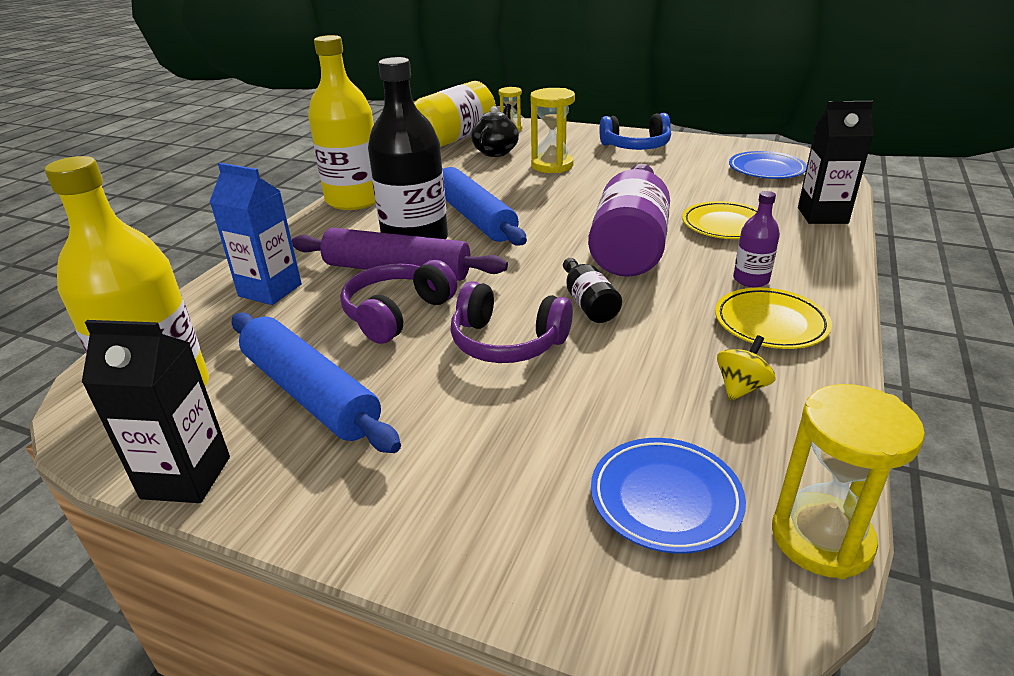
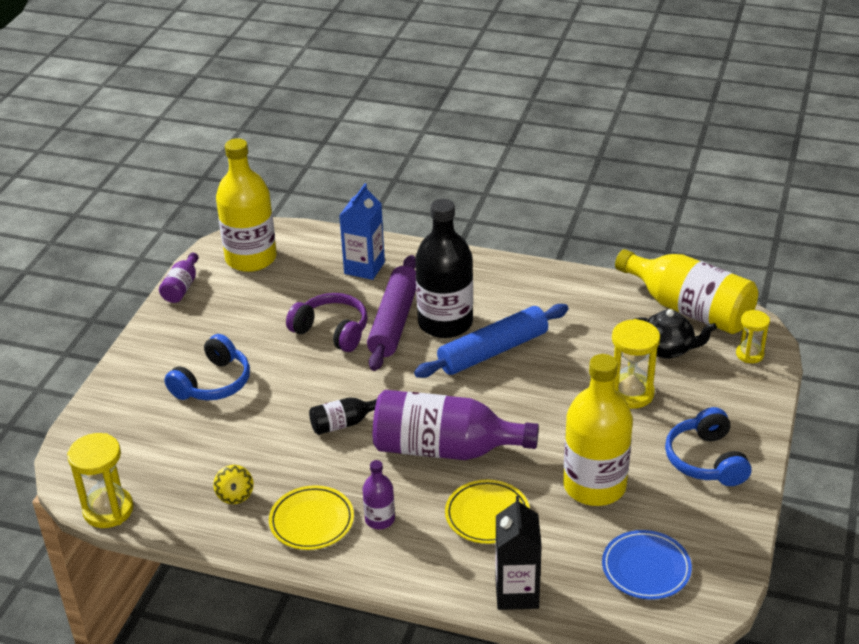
camera: 85 degrees right, 5 degrees up
black carton [82,320,230,503] -> purple bottle [159,253,199,303]
blue rolling pin [232,312,401,453] -> none
yellow bottle [308,35,376,210] -> yellow bottle moved to [563,354,633,506]
purple headphones [450,281,573,363] -> none
blue plate [591,438,746,554] -> none
yellow spinning top [717,335,776,401] -> yellow spinning top turned 45 degrees clockwise [213,465,254,504]
none -> blue headphones [164,334,250,400]

